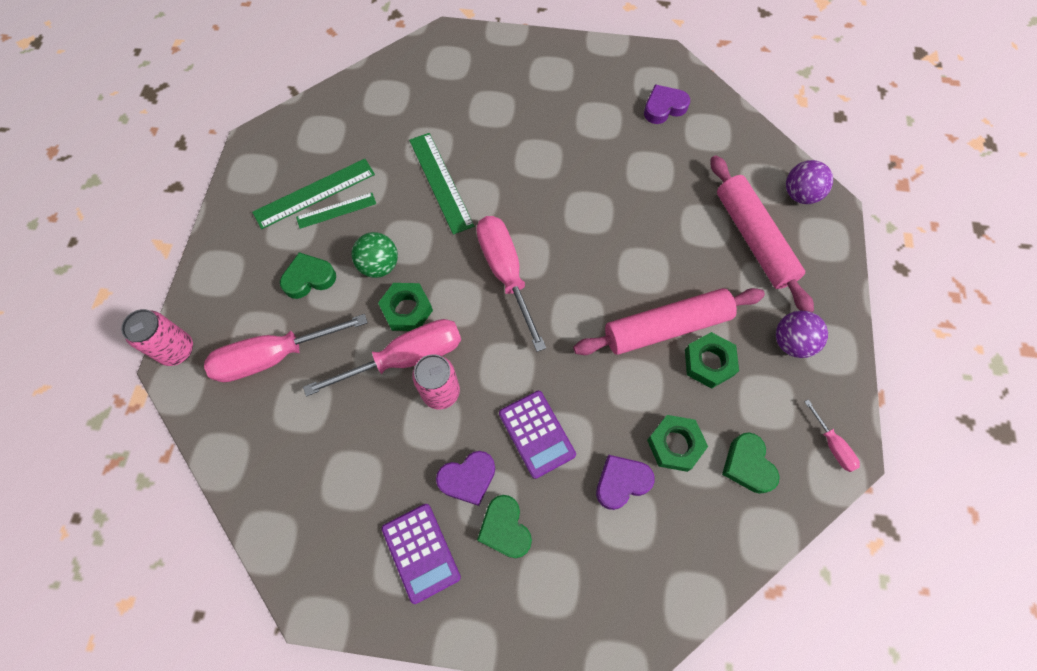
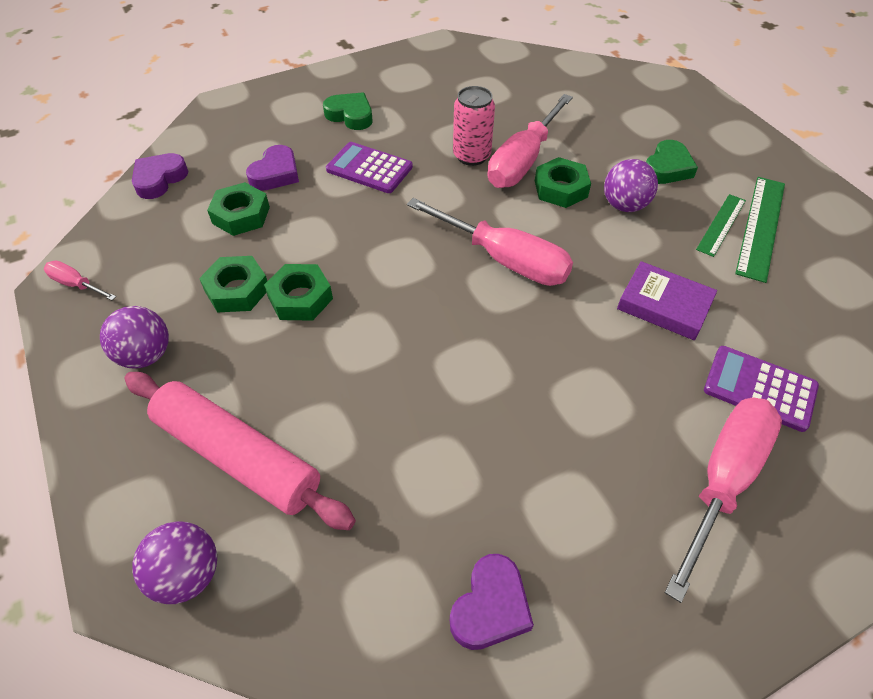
camera: 145 degrees right, 15 degrees down
pink can [121,309,193,366] -> none
pink screwdriver [204,314,368,382] -> pink screwdriver moved to [665,398,782,603]
green ball [352,232,398,278] -> purple ball [604,159,658,212]
purple calculator [382,504,461,604] -> purple calculator moved to [704,346,819,432]
green ruler [409,133,474,235] -> purple book [617,261,717,340]
purple heart [436,451,495,506] -> purple heart moved to [132,153,188,199]
pink rolling pin [573,288,765,355] -> green nut [264,264,333,321]
green heart [722,432,780,494] -> none

